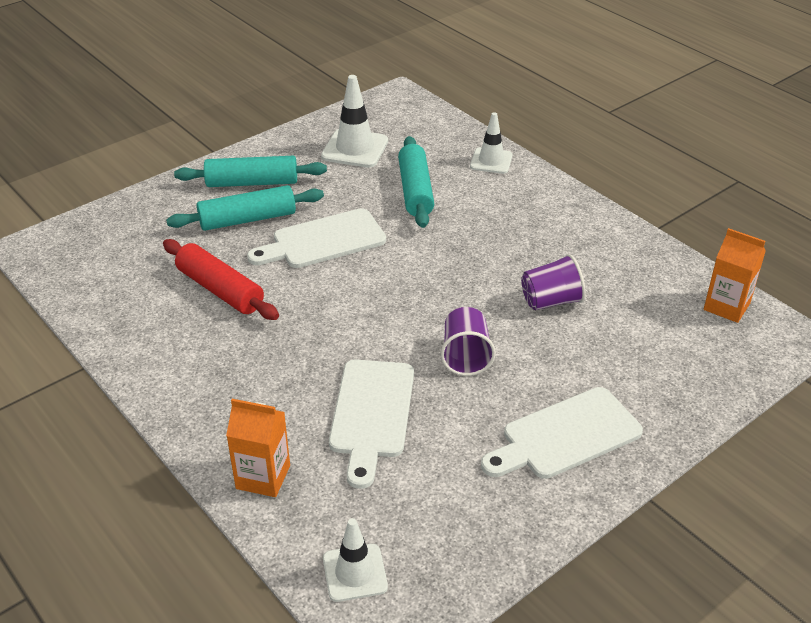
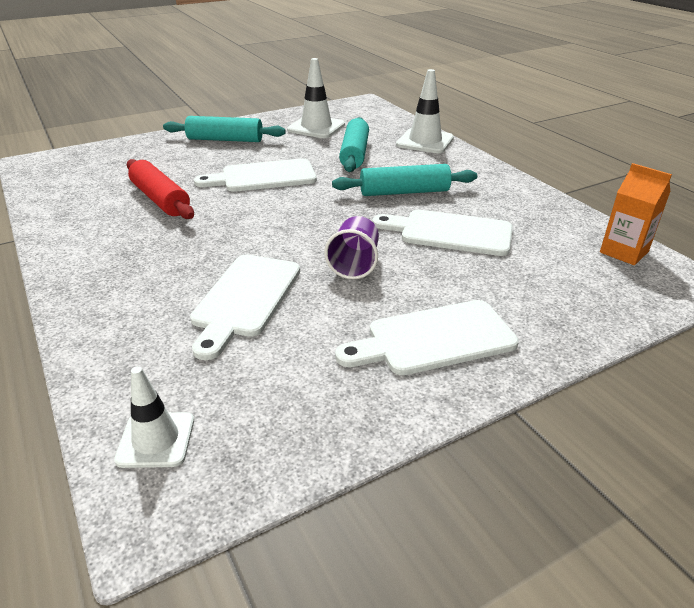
camera: 10 degrees right, 5 degrees down
turquoise rolling pin [166,185,324,231] -> turquoise rolling pin moved to [332,164,477,196]
orange carton [226,399,290,497] -> none
white traffic cone [470,112,513,174] -> white traffic cone [396,69,454,153], size x1.51
purple cup [521,254,586,310] -> white cutting board [372,210,513,256]

